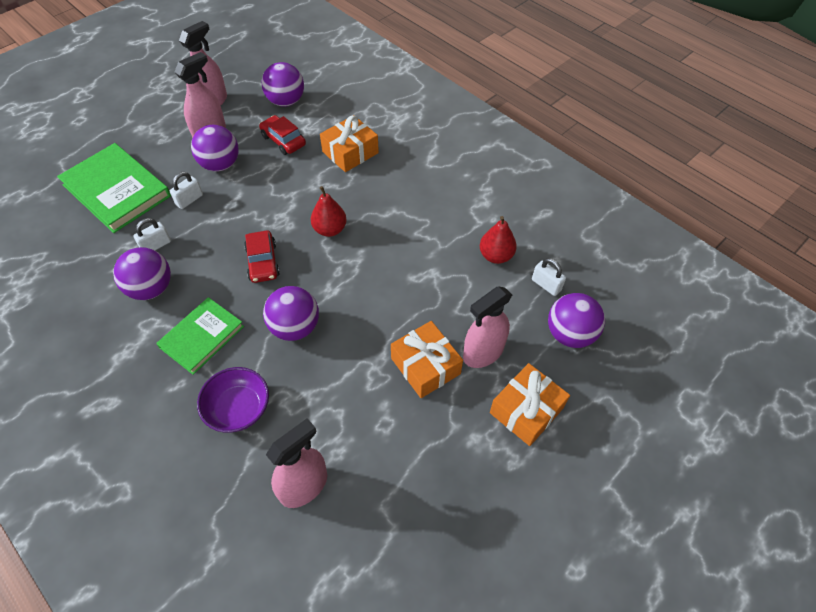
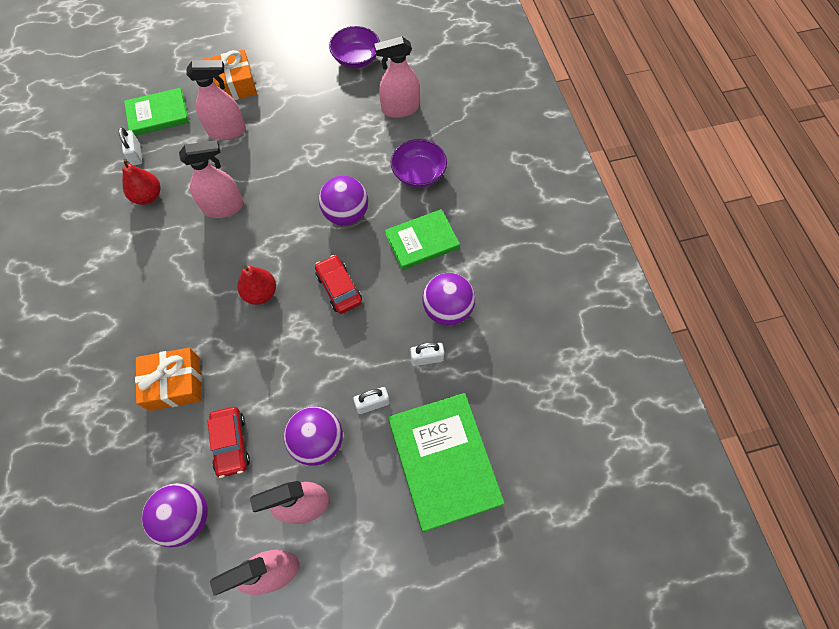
camera: 150 degrees left, 10 degrees up
red car [244,230,280,283] -> red car turned 45 degrees counterclockwise [315,255,362,314]
orange gift [391,321,463,398] -> none
purple ball [548,293,605,348] -> green book [124,88,189,136]
none -> pink spray bottle [179,140,243,218]
none -> purple bowl [329,26,380,68]

